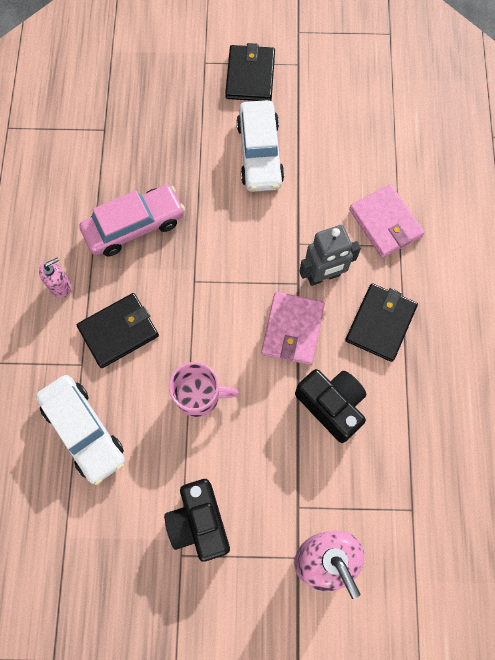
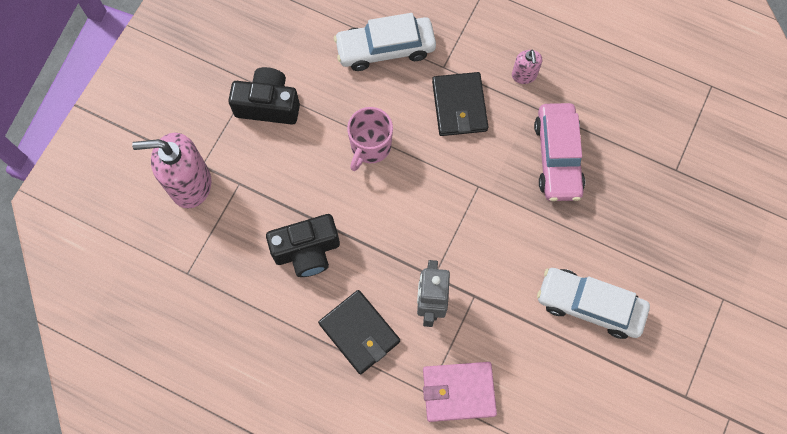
camera: 115 degrees right, 0 degrees up
black wallet [225,43,275,101] -> none
pink wallet [261,292,325,365] -> none

